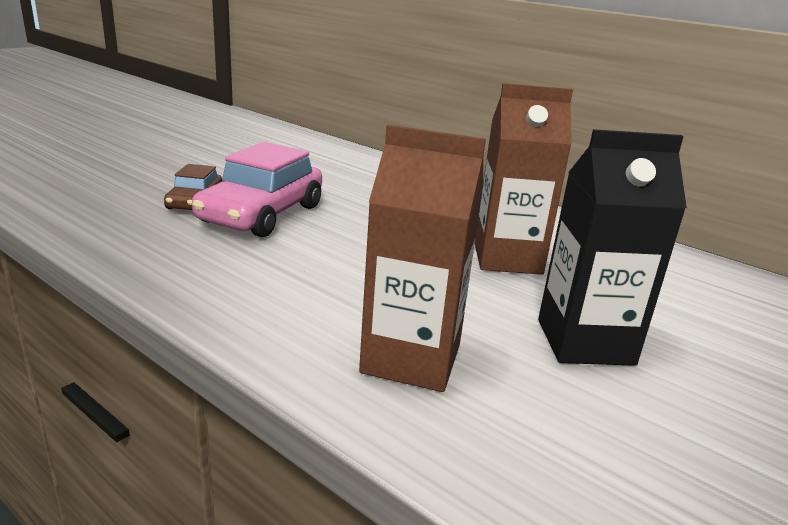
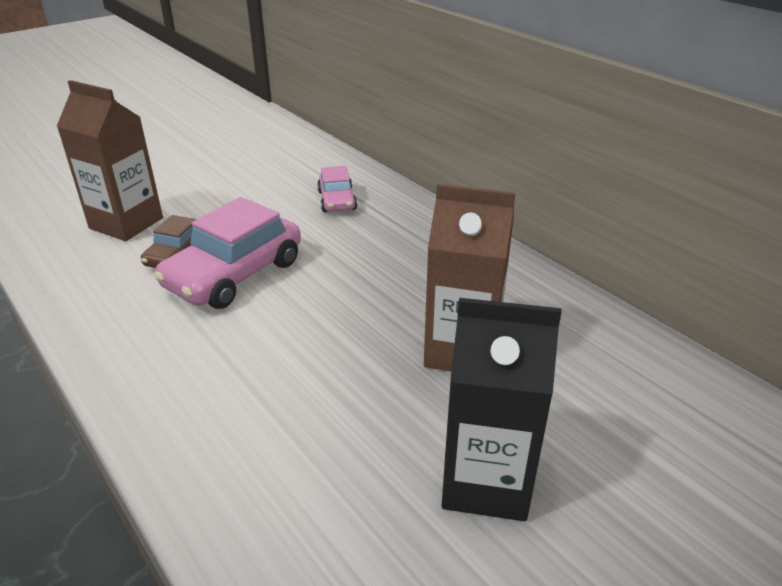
camera: 15 degrees right, 10 degrees up
brown carton [359,125,486,392] -> brown carton moved to [57,80,163,241]
none -> pink car [317,166,357,212]

